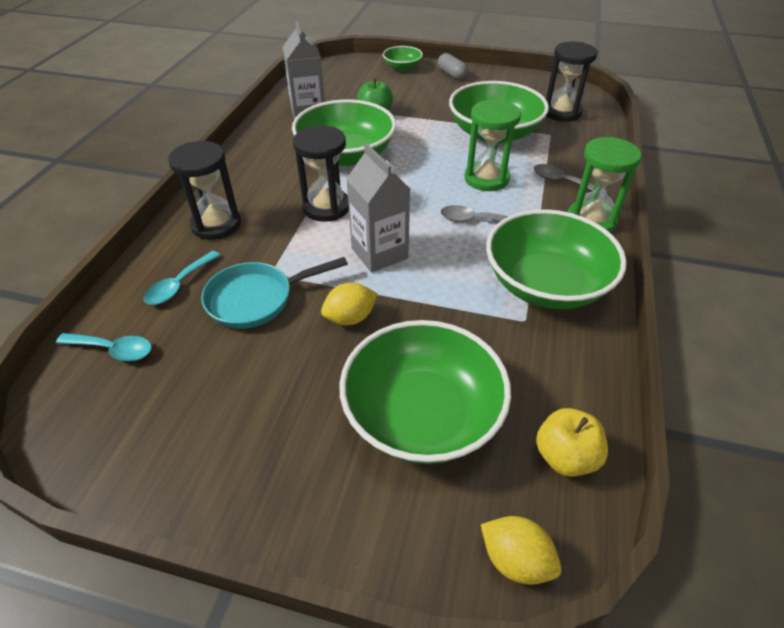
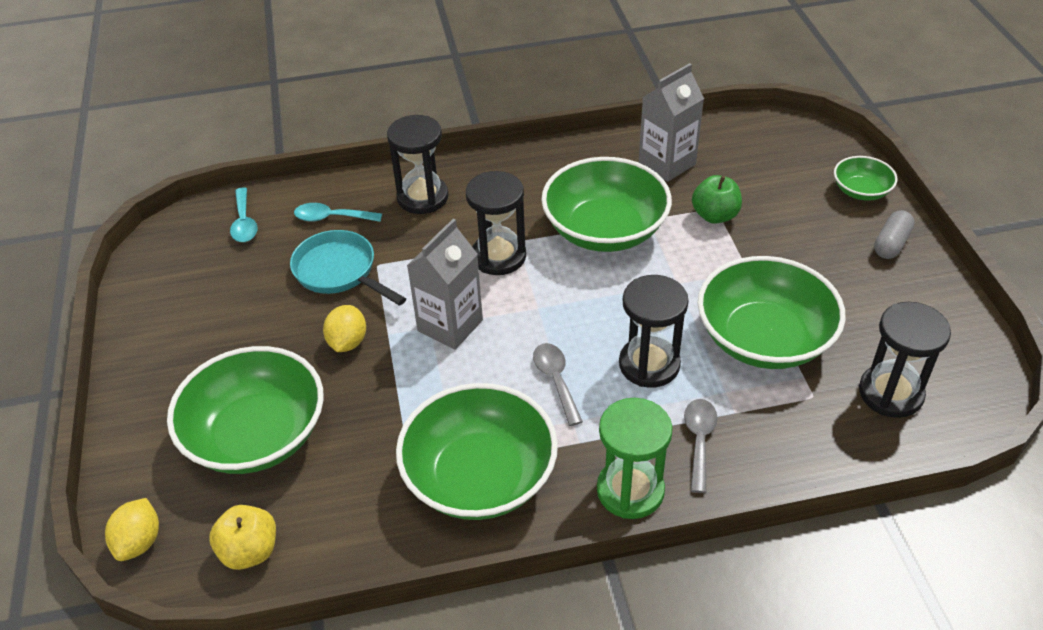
camera: 65 degrees right, 0 degrees up
yellow lemon [321,283,378,325] -> yellow lemon turned 60 degrees clockwise [323,305,366,352]
green hourglass [464,100,521,191] -> black hourglass [619,275,689,388]

